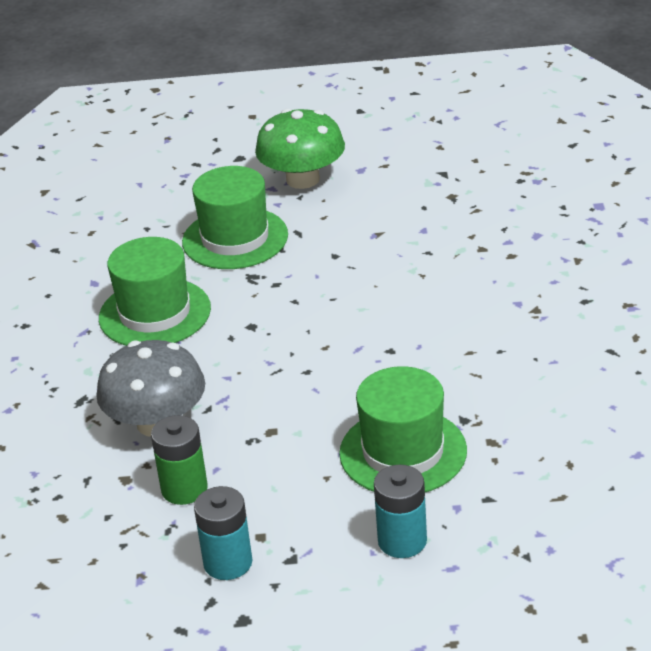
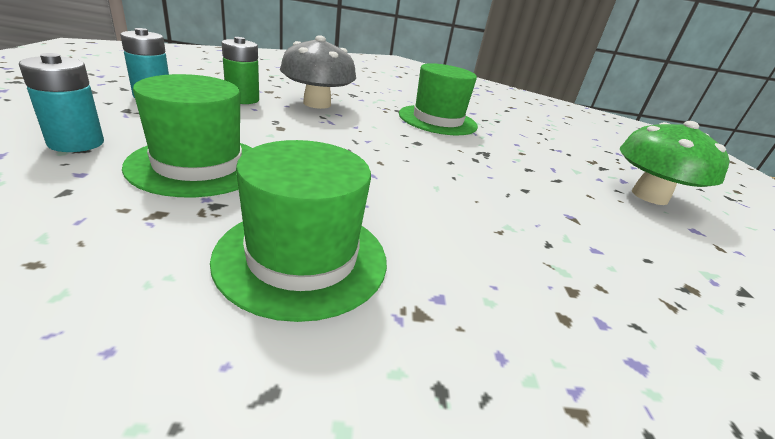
camera: 85 degrees right, 5 degrees down
green hat [182,166,288,269] -> green hat moved to [210,140,387,322]

